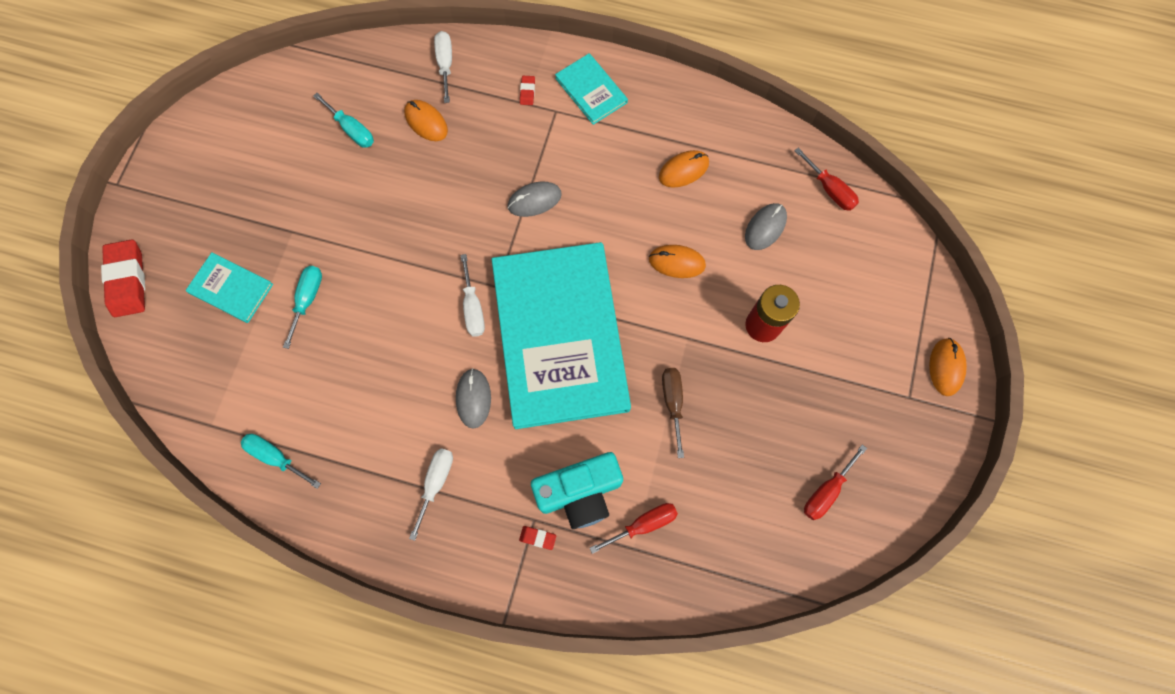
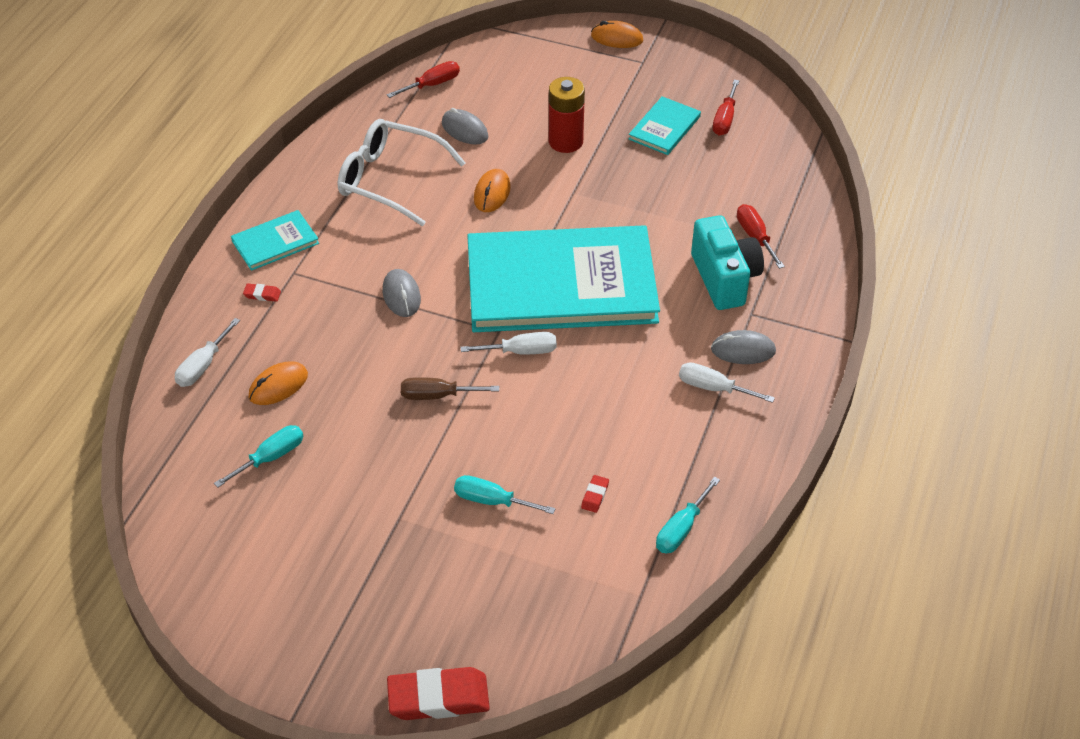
camera: 85 degrees left, 25 degrees down
turquoise book [185,252,273,323] -> turquoise book moved to [629,96,701,155]
white screwdriver [434,31,452,103] -> white screwdriver turned 60 degrees counterclockwise [175,318,240,387]
grey mouse [456,368,491,429] -> grey mouse moved to [711,330,776,364]
red eraser [519,526,556,550] -> red eraser moved to [581,475,609,513]
orange mouse [659,150,709,187] -> white glasses [338,119,466,226]
brown screwdriver [662,368,684,458] -> brown screwdriver moved to [401,377,499,400]
red screwdriver [804,444,867,520] -> red screwdriver turned 60 degrees clockwise [713,80,739,136]

